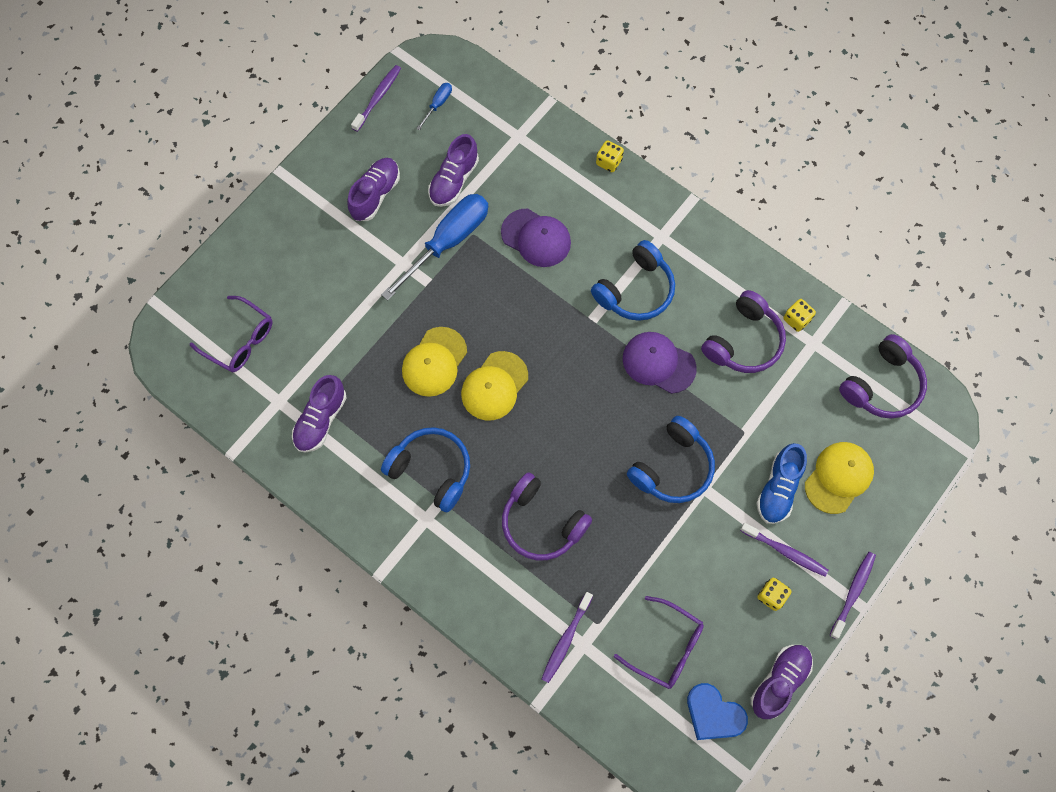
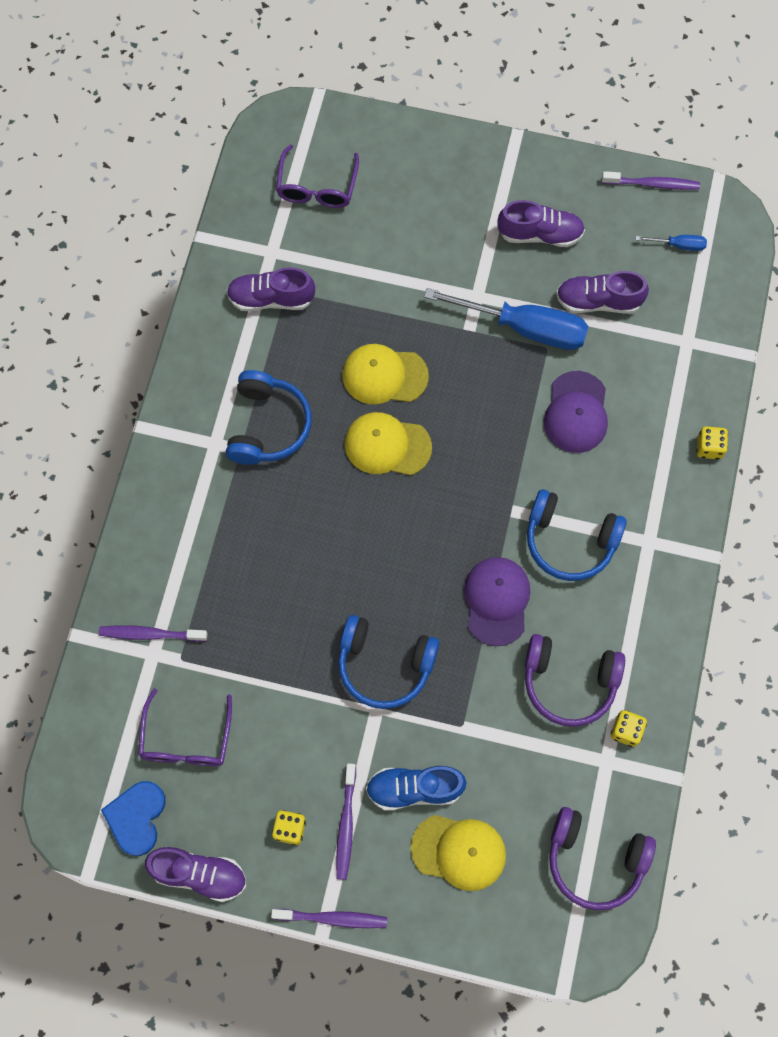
camera: 65 degrees right, 0 degrees up
purple headphones [502,472,592,560] -> none

